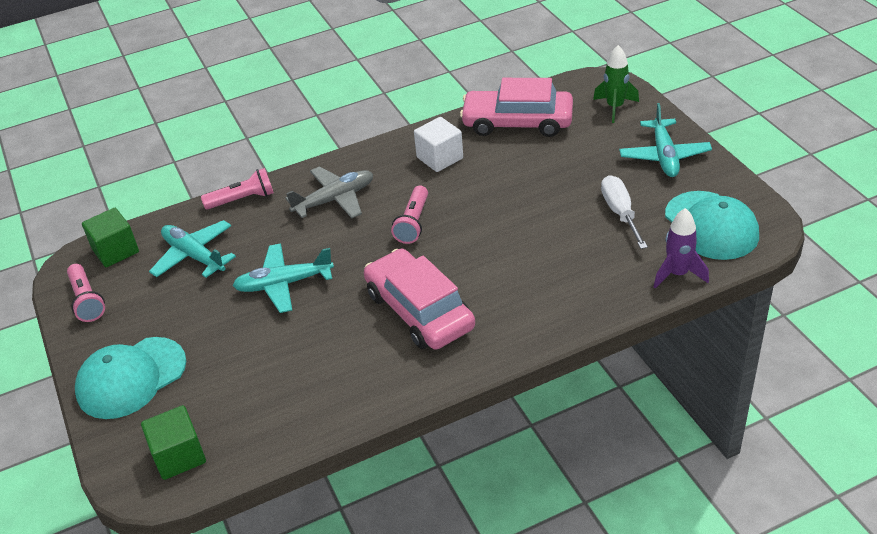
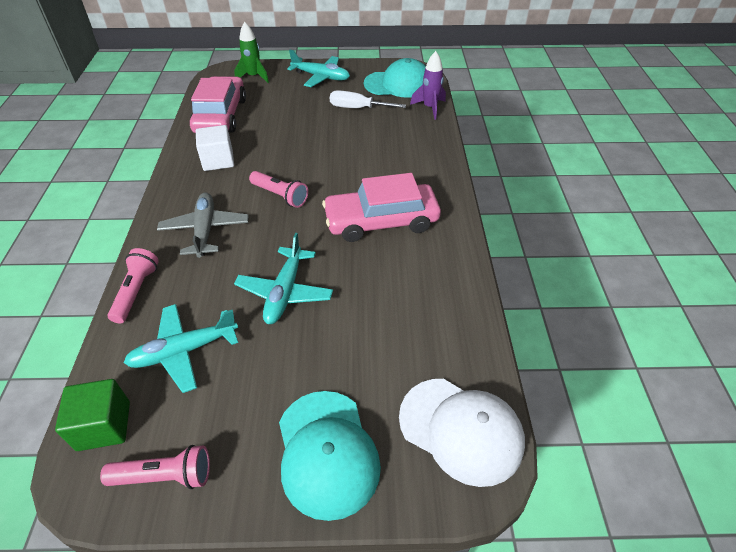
camera: 70 degrees left, 5 degrees up
green cube [141,405,206,480] -> white cap [399,379,525,487]
pink car [460,78,573,137] -> pink car turned 150 degrees clockwise [190,76,246,133]

